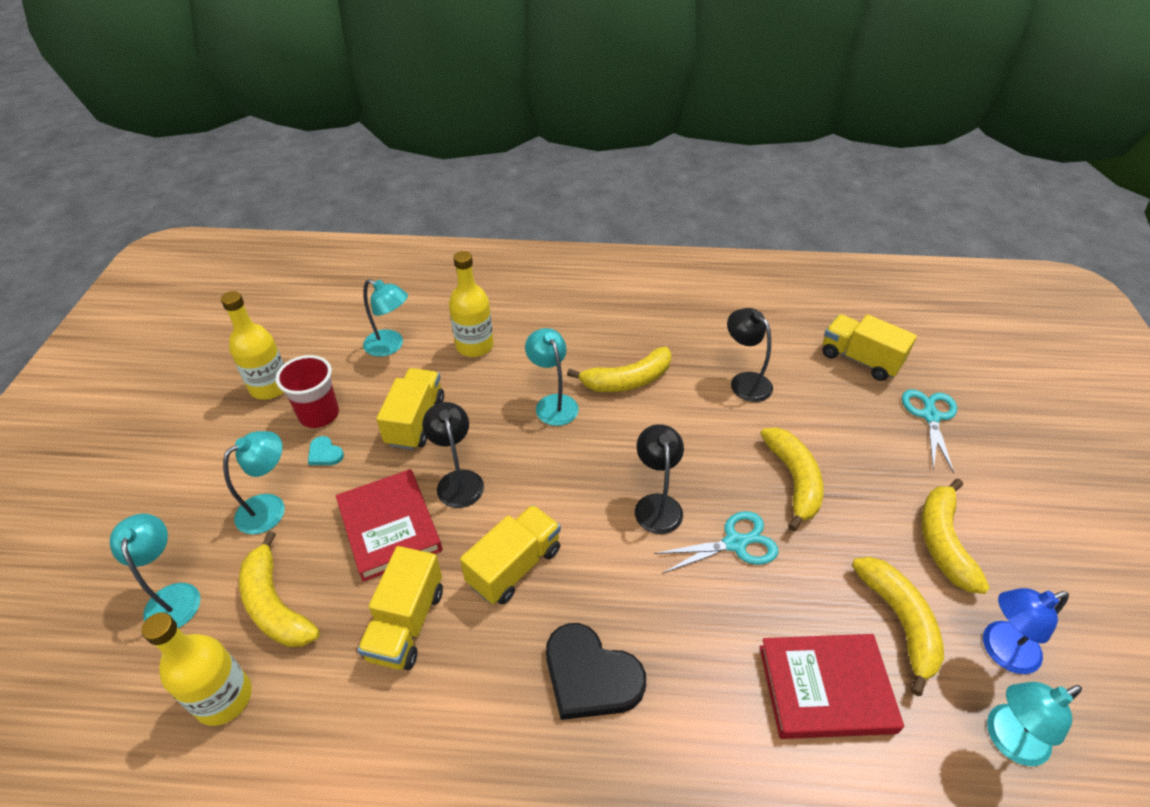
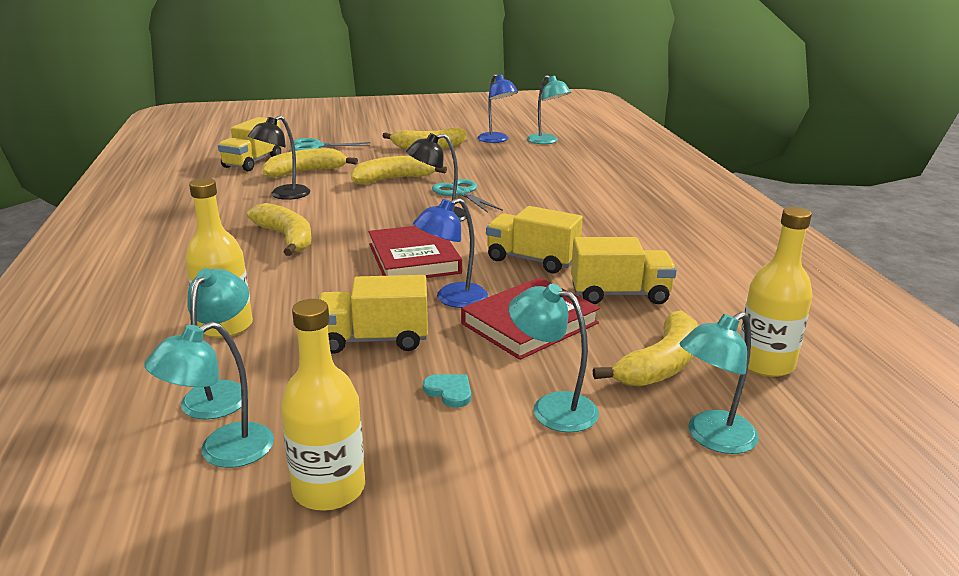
camera: 105 degrees left, 20 degrees down
red cup [275,355,339,428] -> none
turquoise heart [308,436,344,465] -> turquoise heart turned 75 degrees counterclockwise [423,374,471,408]
black lamp [422,402,484,508] -> blue lamp [413,198,488,308]
turquoise lamp [525,328,579,426] -> turquoise lamp moved to [144,321,274,468]
black heart [546,623,646,720] -> none
red book [759,634,904,739] -> red book moved to [369,226,462,278]
yellow banana [852,557,944,696] -> yellow banana moved to [262,148,358,178]

